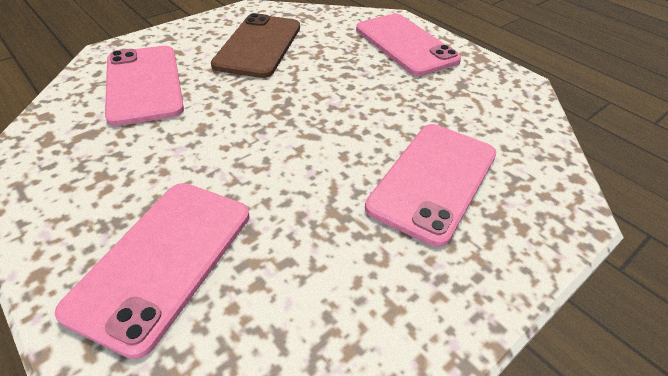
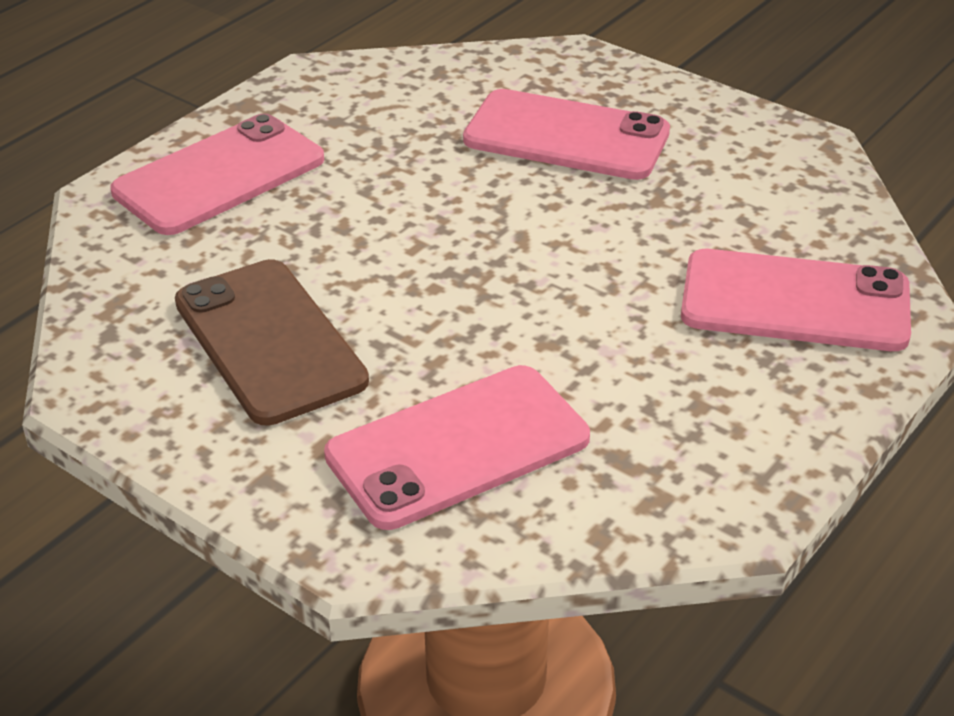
camera: 100 degrees left, 5 degrees down
brown phone [211,13,300,78] -> brown phone turned 60 degrees clockwise [175,259,369,426]

